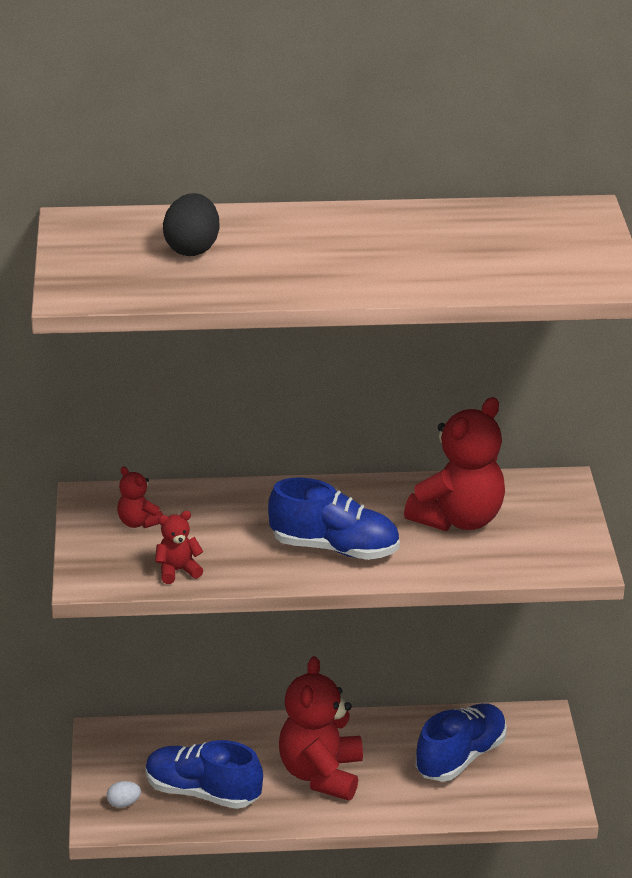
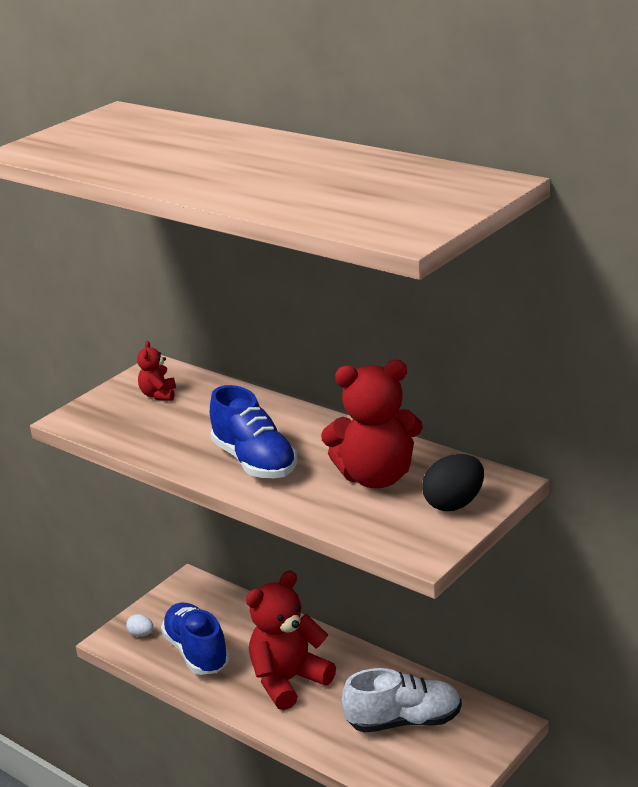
camera: 45 degrees right, 5 degrees down
red teddy bear [155,511,203,584] -> none
black egg [163,193,220,256] -> black egg moved to [422,454,484,511]
blue shoe [416,703,507,781] -> white shoe [342,668,462,733]

